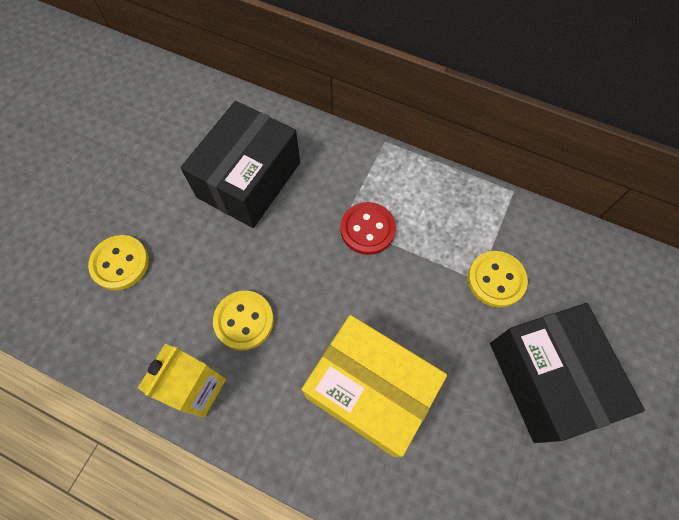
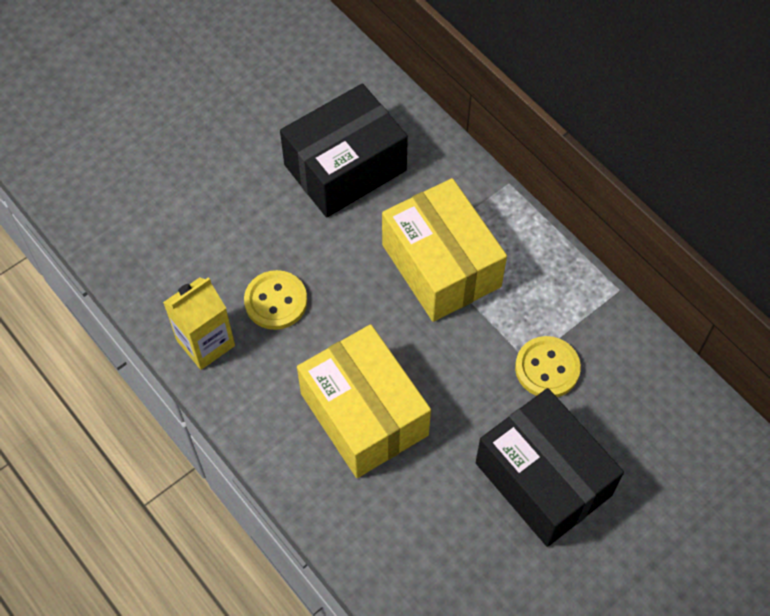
camera: 25 degrees right, 5 degrees down
yellow button [88,235,149,290] -> none
red button [340,202,396,255] -> yellow box [382,178,507,322]
black box [490,303,645,443] -> black box turned 45 degrees counterclockwise [476,388,624,547]

